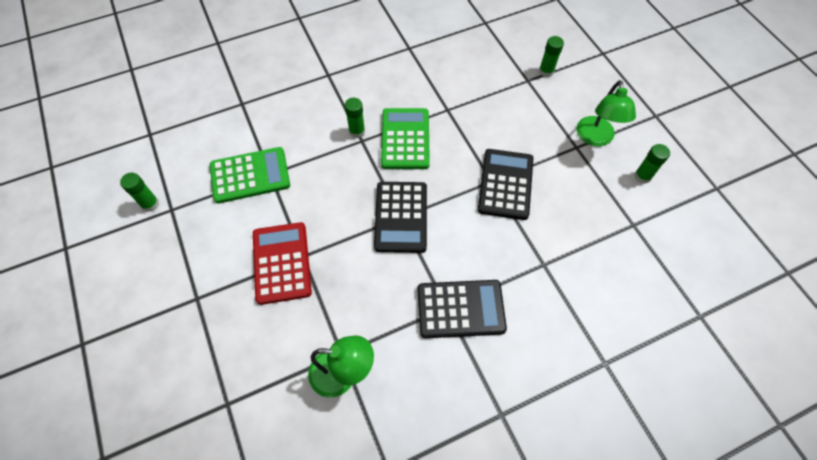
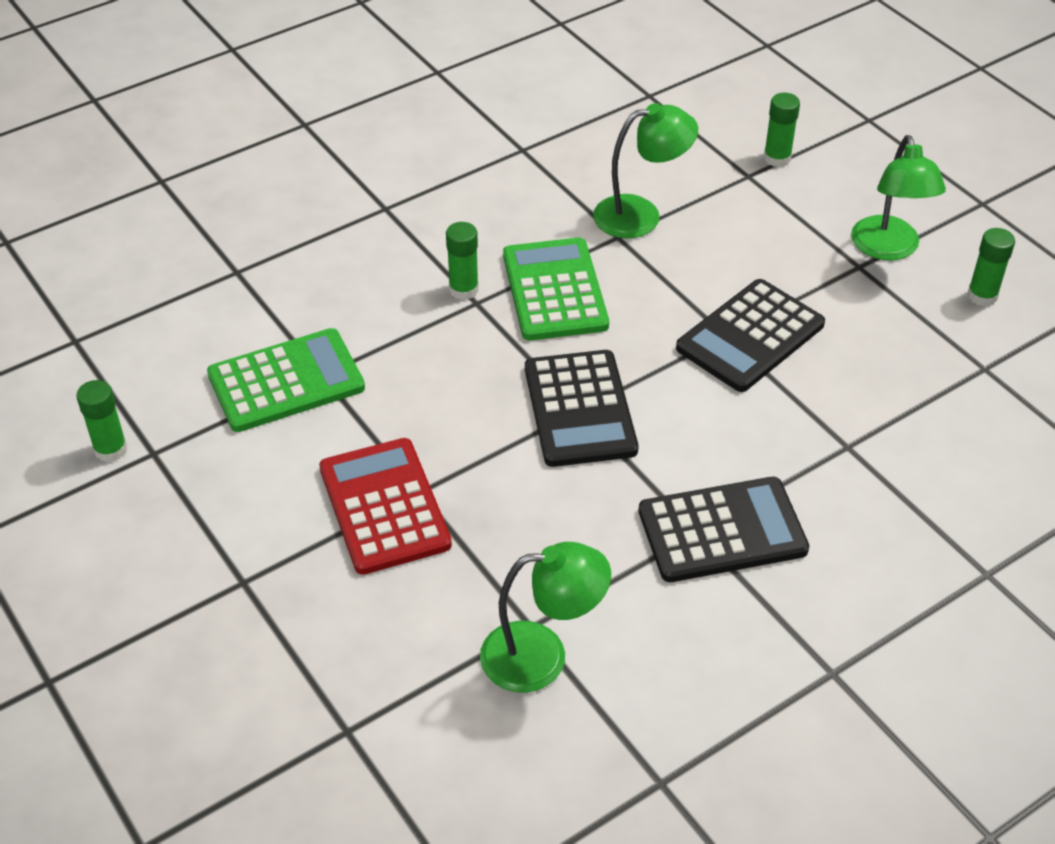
camera: 10 degrees left, 15 degrees down
black calculator [478,149,533,220] -> black calculator turned 135 degrees counterclockwise [676,279,825,392]
none -> green lamp [593,103,698,238]

